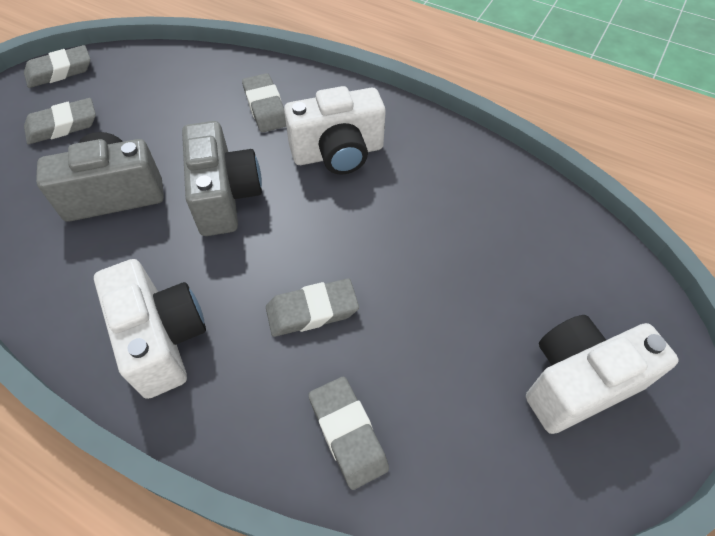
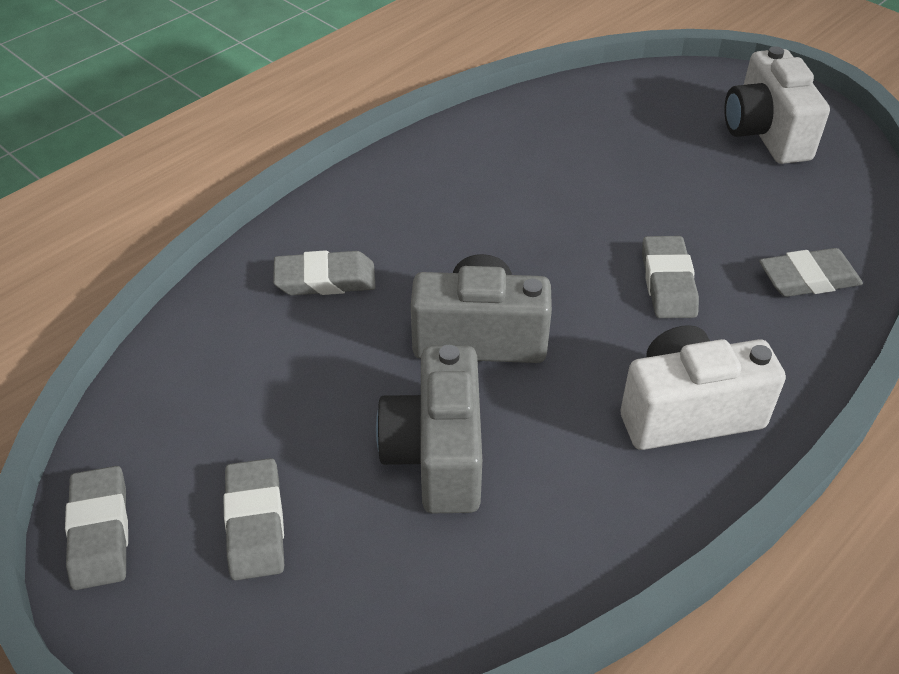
camera: 75 degrees left, 10 degrees down
white camera [284,86,386,175] -> none

